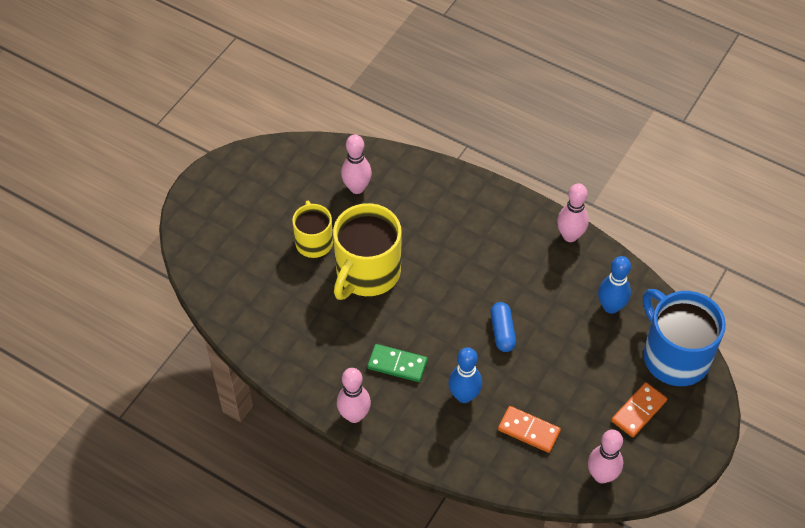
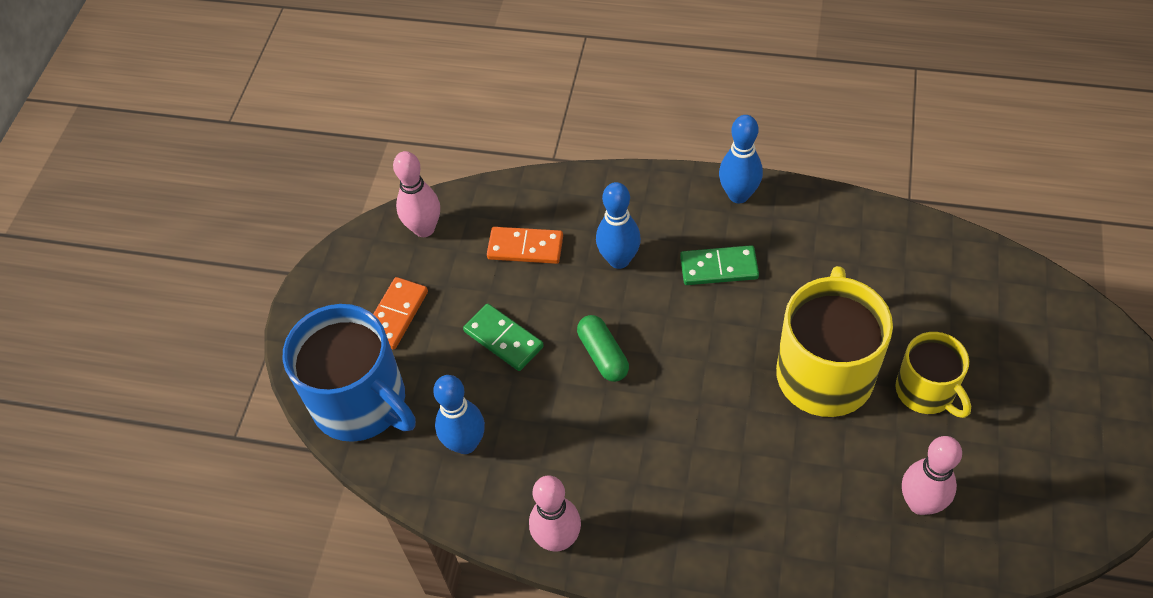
camera: 165 degrees right, 0 degrees up
pink bowling pin [337,368,371,423] -> blue bowling pin [719,115,763,203]
blue capsule [491,302,516,352] -> green capsule [577,315,629,382]
none -> green domino [463,304,544,371]

